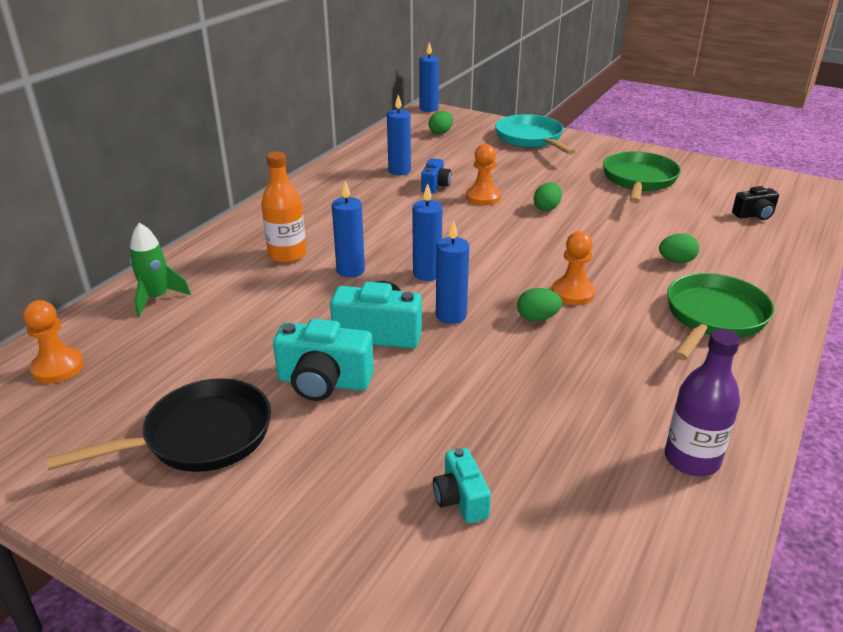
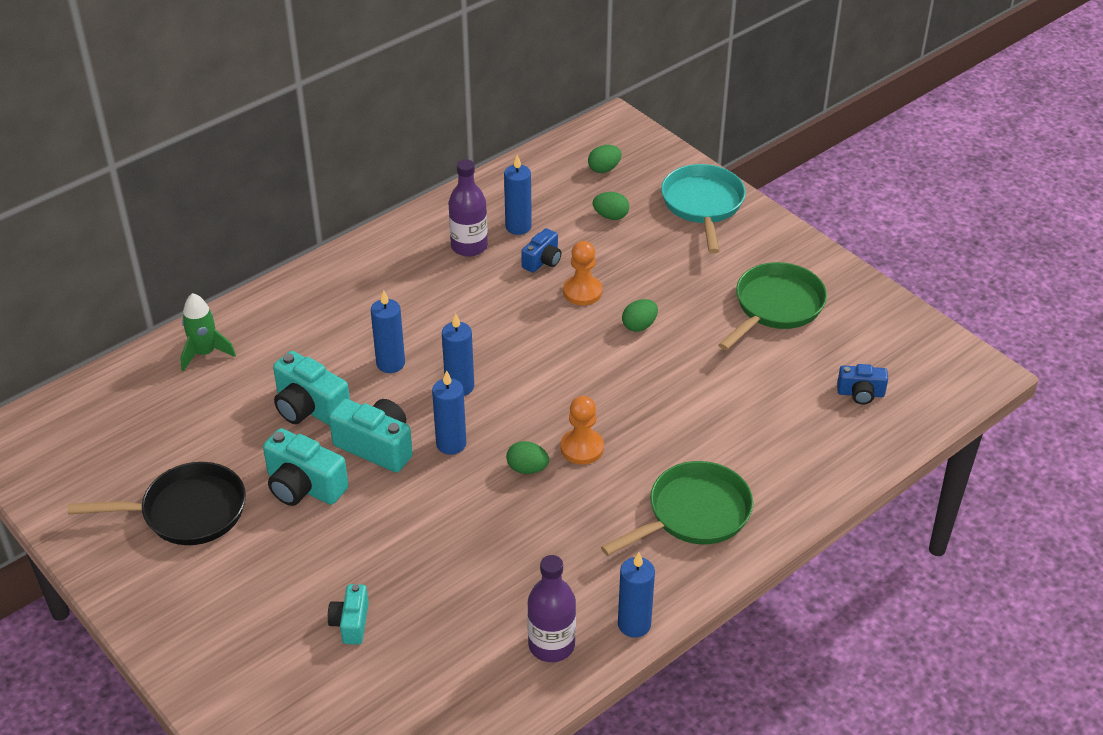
camera: 20 degrees right, 10 degrees up
orange pawn [23,300,84,383] -> none
orange bottle [261,152,306,263] -> none
blue candle [419,42,439,112] -> blue candle moved to [618,552,655,638]
green egg [659,233,699,263] -> green egg moved to [593,192,629,220]
black camera [732,186,779,220] -> blue camera [837,364,888,404]
none -> turquoise camera [273,351,350,426]
none -> purple bottle [449,159,488,257]

